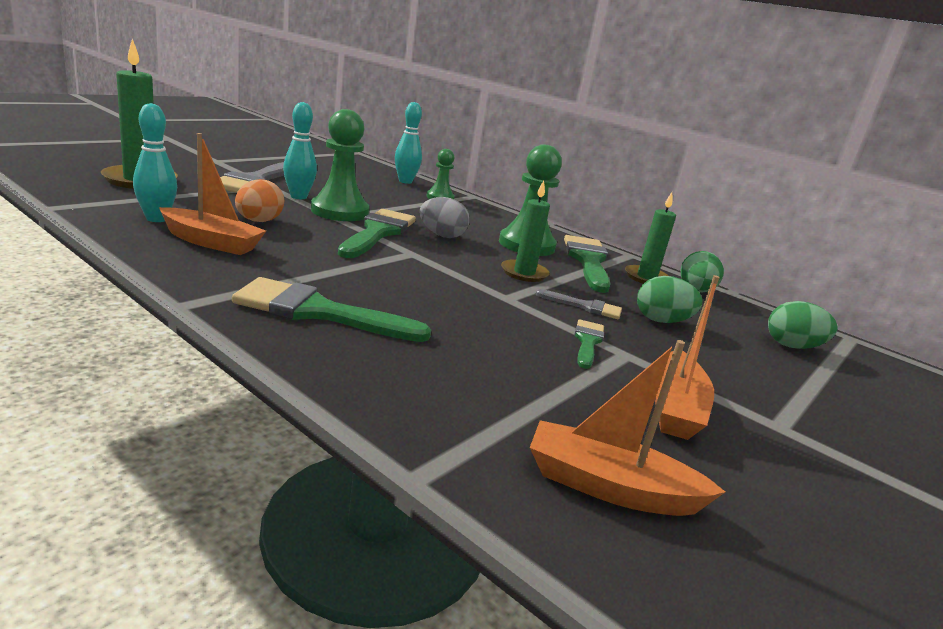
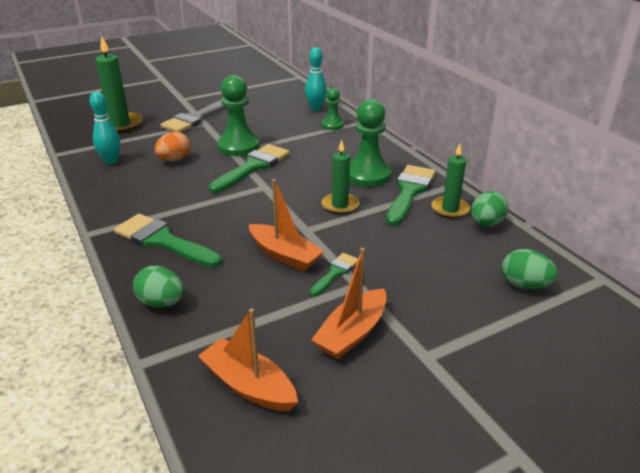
camera: 25 degrees right, 10 degrees up
orange boat [159,133,266,255] -> orange boat moved to [249,179,324,271]
turquoise bowling pin [283,102,317,199] -> none
grey egg [420,197,470,238] -> none
grey brush [536,289,622,319] -> none
green egg [637,276,702,323] -> green egg moved to [133,266,184,308]

